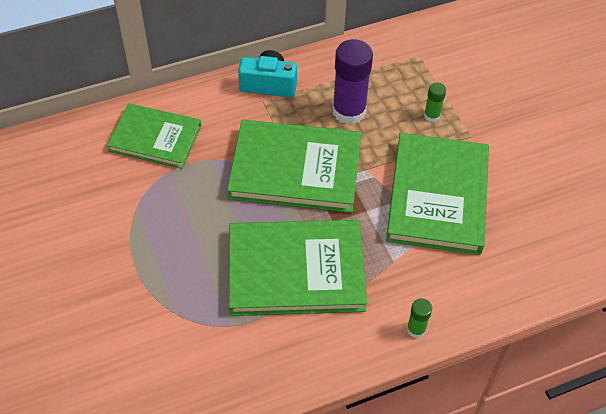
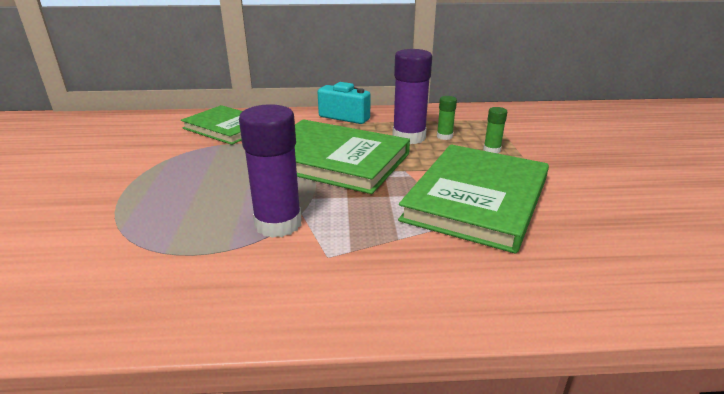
camera: 20 degrees right, 25 degrees down
green book [229,220,367,316] -> purple glue stick [239,104,302,238]
green glue stick [407,298,432,338] -> green glue stick moved to [437,96,457,140]

